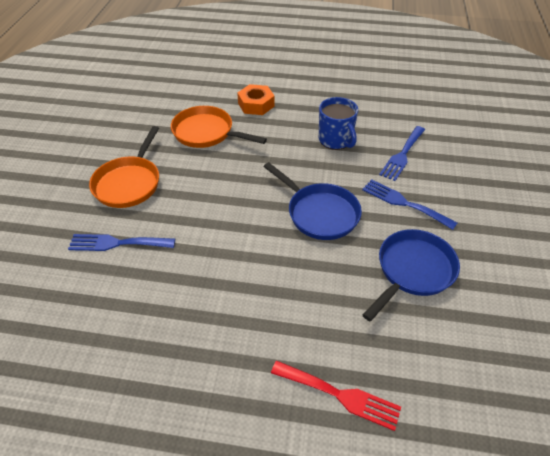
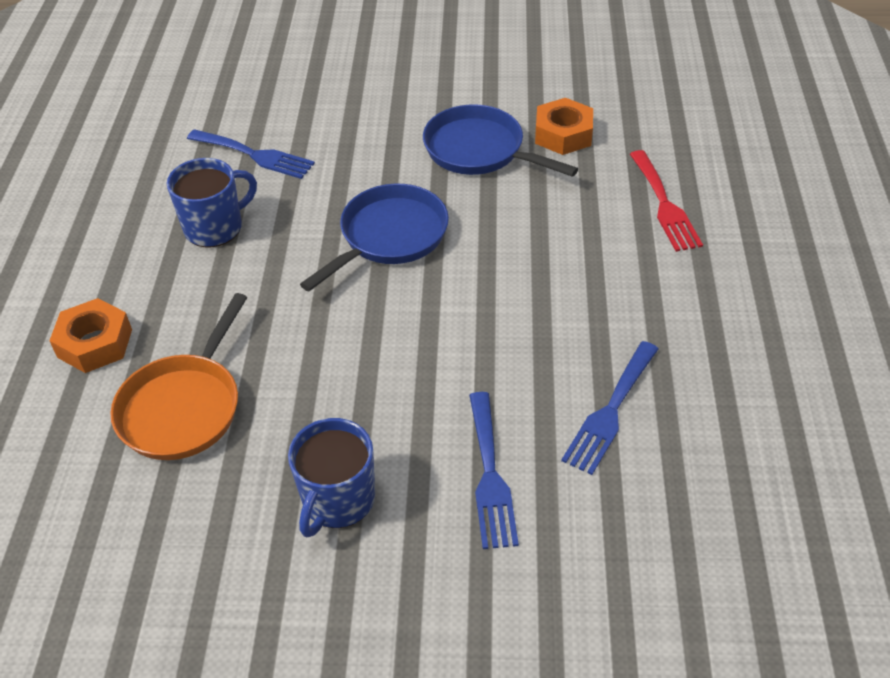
camera: 95 degrees left, 0 degrees up
orange pan [89,126,159,208] -> blue mug [288,418,375,537]
red fork [271,361,401,431] -> red fork turned 150 degrees clockwise [630,150,703,252]
blue fork [362,179,457,230] -> blue fork moved to [561,341,659,475]
none -> orange nut [535,98,593,155]

